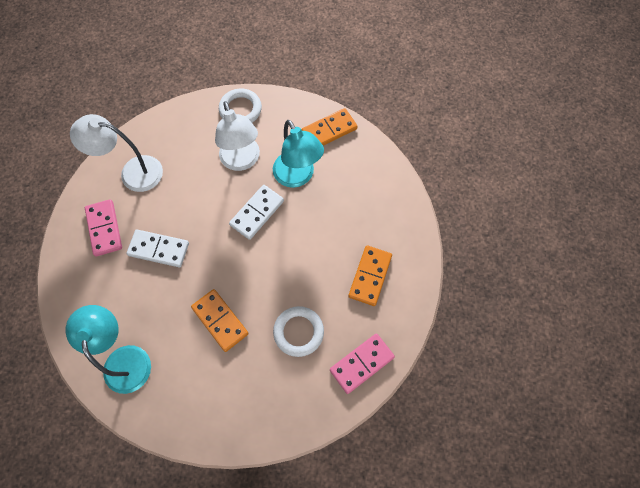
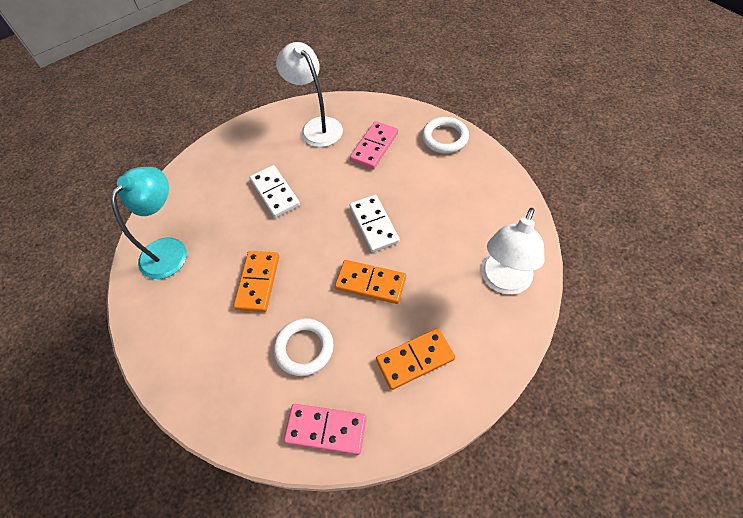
camera: 50 degrees right, 10 degrees down
pink domino [85,199,122,256] -> pink domino moved to [350,121,398,169]
white lamp [215,101,260,171] -> white lamp moved to [481,208,545,295]
white domino [229,185,284,240] -> white domino turned 75 degrees clockwise [349,194,400,252]
turquoise lamp [273,120,324,188] -> none
orange domino [301,108,358,146] -> orange domino moved to [335,260,406,304]

